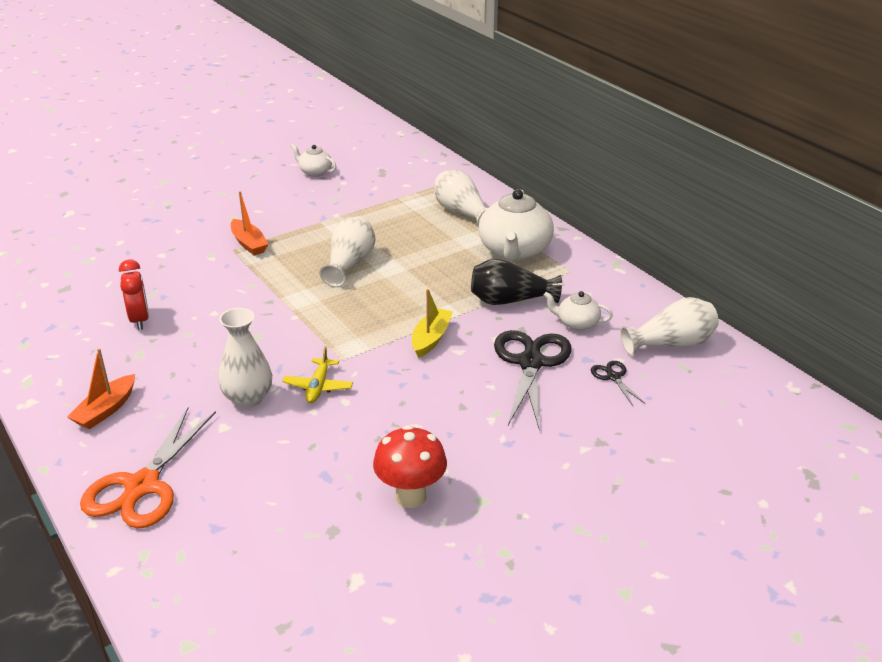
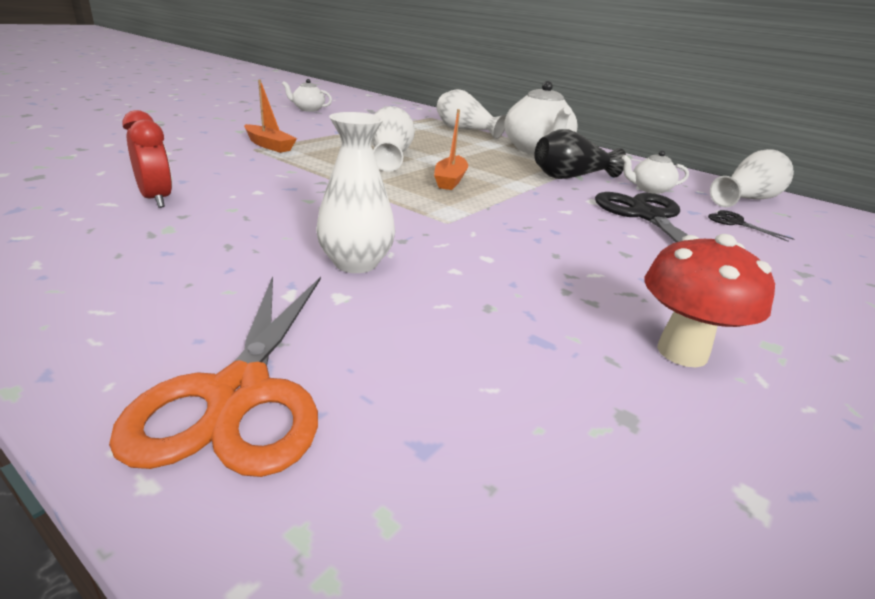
camera: 20 degrees left, 5 degrees down
orange boat [67,348,135,430] -> orange boat moved to [434,109,468,190]
yellow plane [282,346,353,403] -> none
yellow boat [412,289,453,358] -> none

